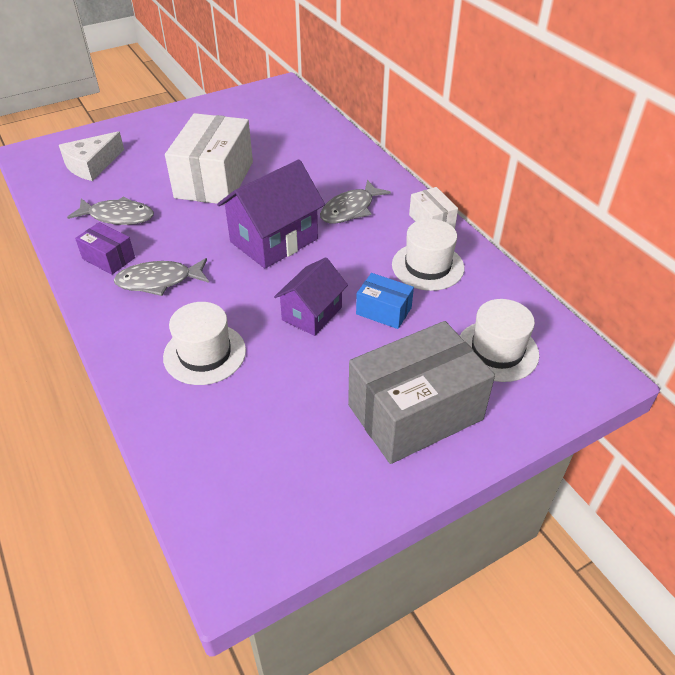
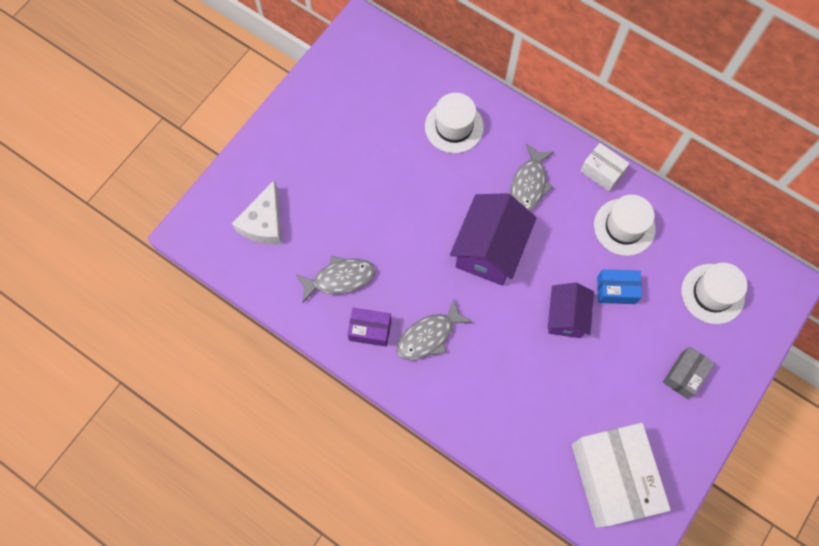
camera: 25 degrees left, 25 degrees up
white hat [163,302,246,385] -> white hat moved to [425,93,484,153]
white box [165,113,253,205] -> white box moved to [572,423,671,528]
grey box [348,321,495,464] -> grey box [663,347,715,399], size x0.48

